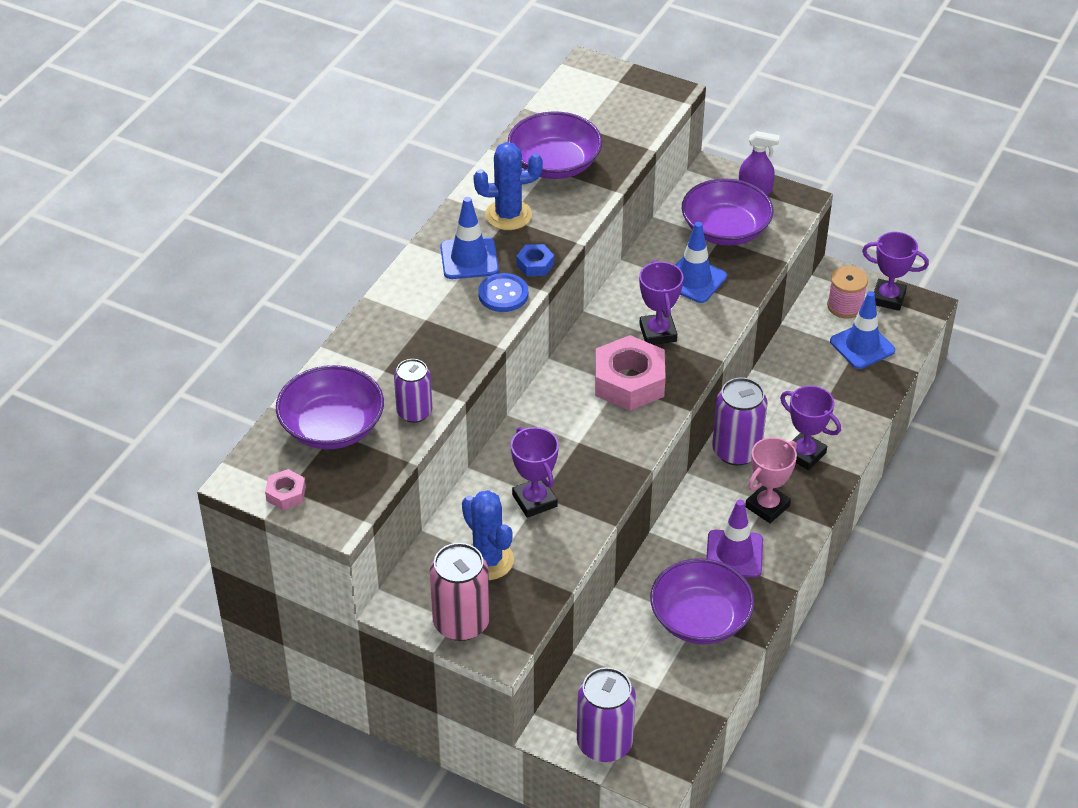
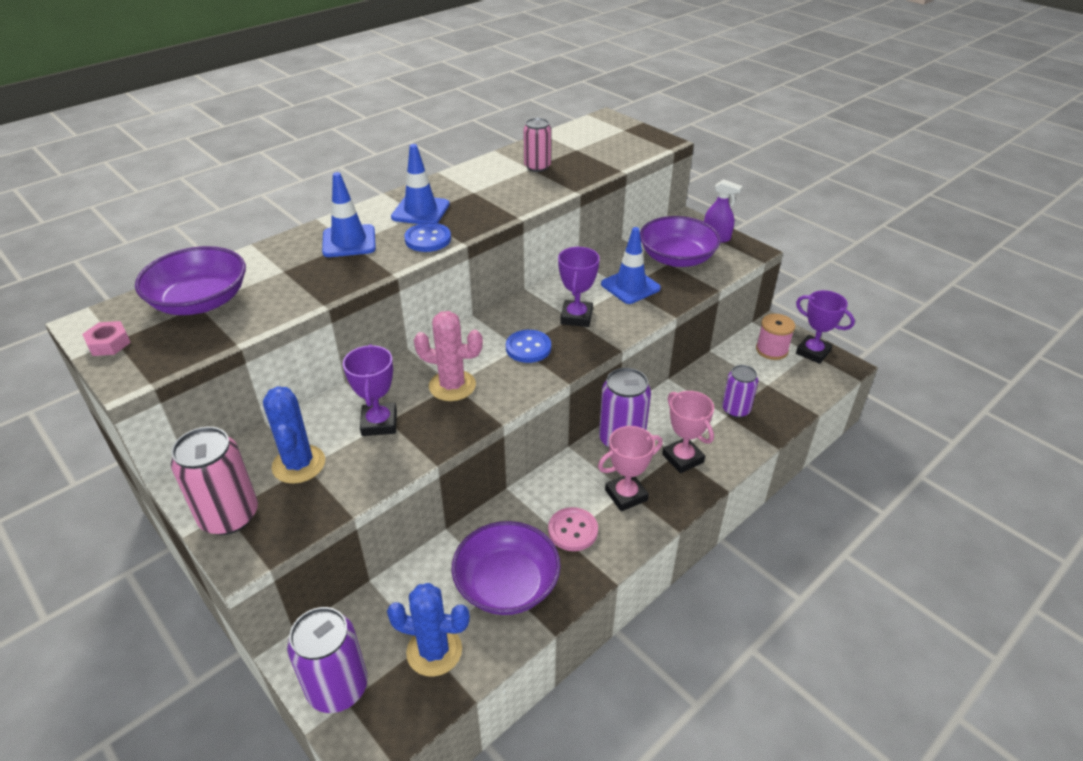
camera: 20 degrees right, 5 degrees down
purple can [394,359,432,423] -> purple can moved to [722,365,758,418]
blue cactus [473,142,543,230] -> blue cactus moved to [387,583,470,677]
purple bowl [508,111,602,179] -> pink can [523,118,551,172]
blue nut [516,244,554,276] -> none
pink nut [595,335,666,411] -> blue button [506,330,551,363]
purple traffic cone [706,499,763,578] -> pink button [548,507,598,551]
purple trophy [780,386,841,470] -> pink trophy [662,391,714,473]
blue traffic cone [830,291,895,369] -> blue traffic cone moved to [322,172,376,257]
none -> pink cactus [414,311,483,401]

